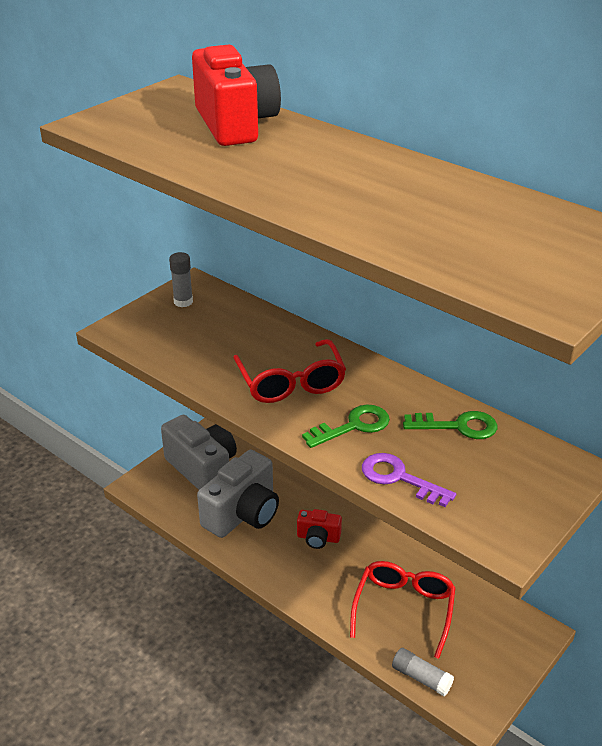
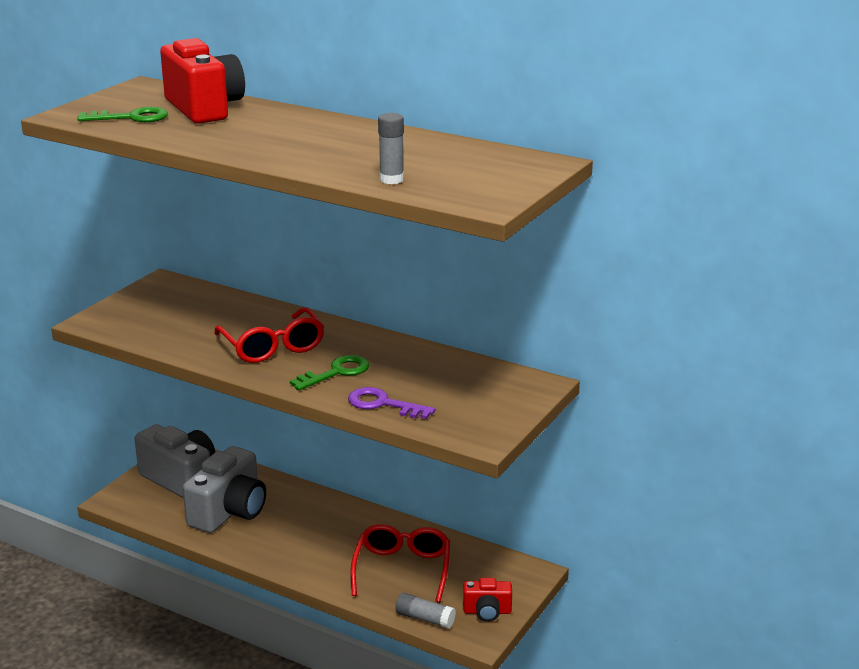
camera: 10 degrees left, 10 degrees down
grey glue stick [169,252,193,307] -> grey glue stick moved to [378,113,404,184]
red camera [297,509,342,549] -> red camera moved to [463,578,512,622]
green key [403,411,497,439] -> green key moved to [77,107,168,122]

